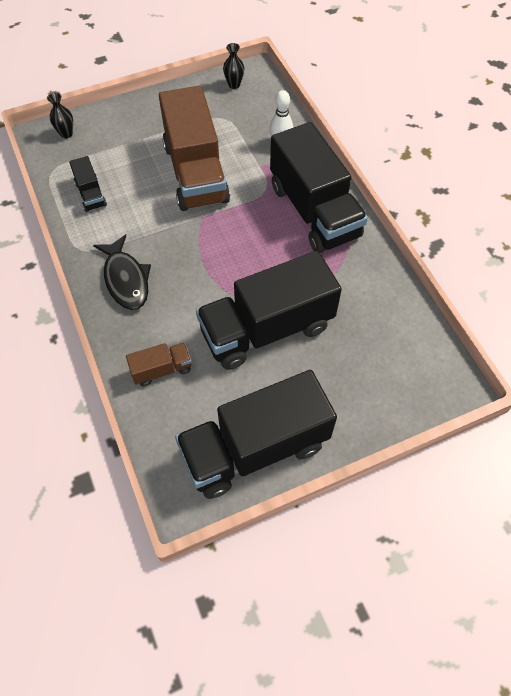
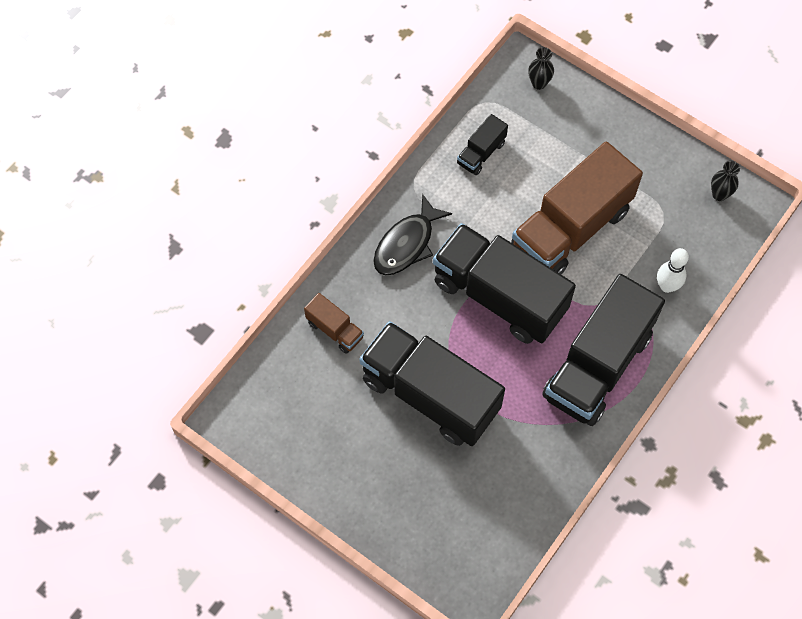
camera: 60 degrees right, 5 degrees up
black truck [175,370,337,499] -> black truck moved to [433,223,576,344]

